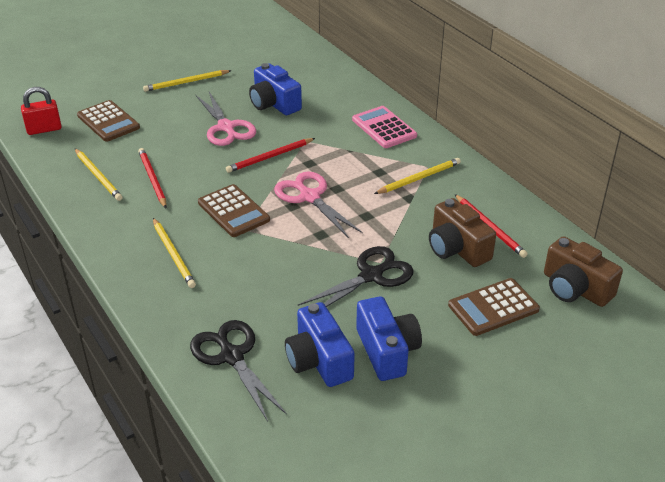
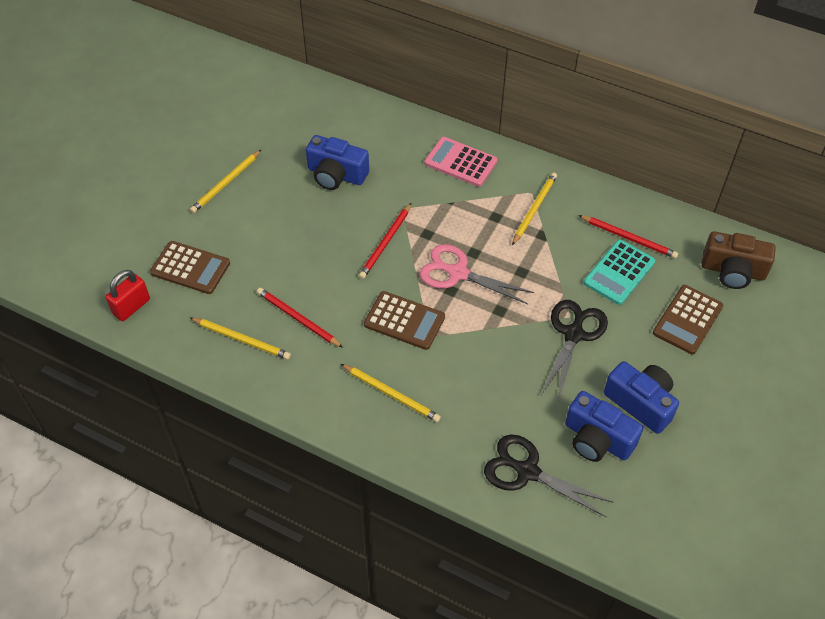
camera: 30 degrees left, 15 degrees up
pink scissors [196,92,256,146] -> none
brown camera [429,198,496,267] -> turquoise calculator [584,239,655,305]

